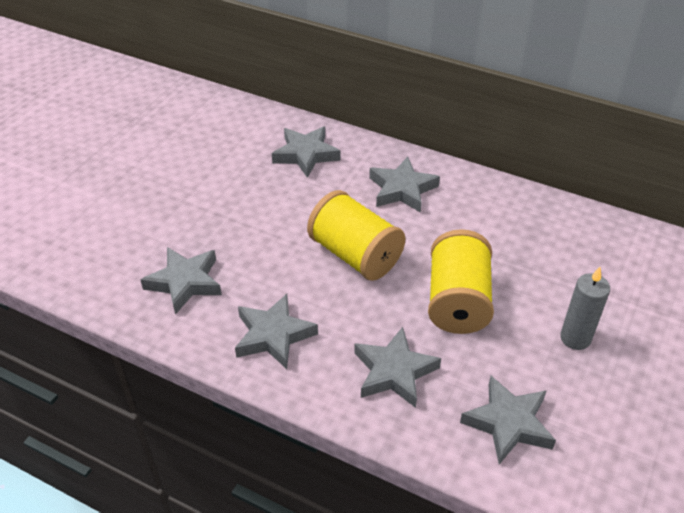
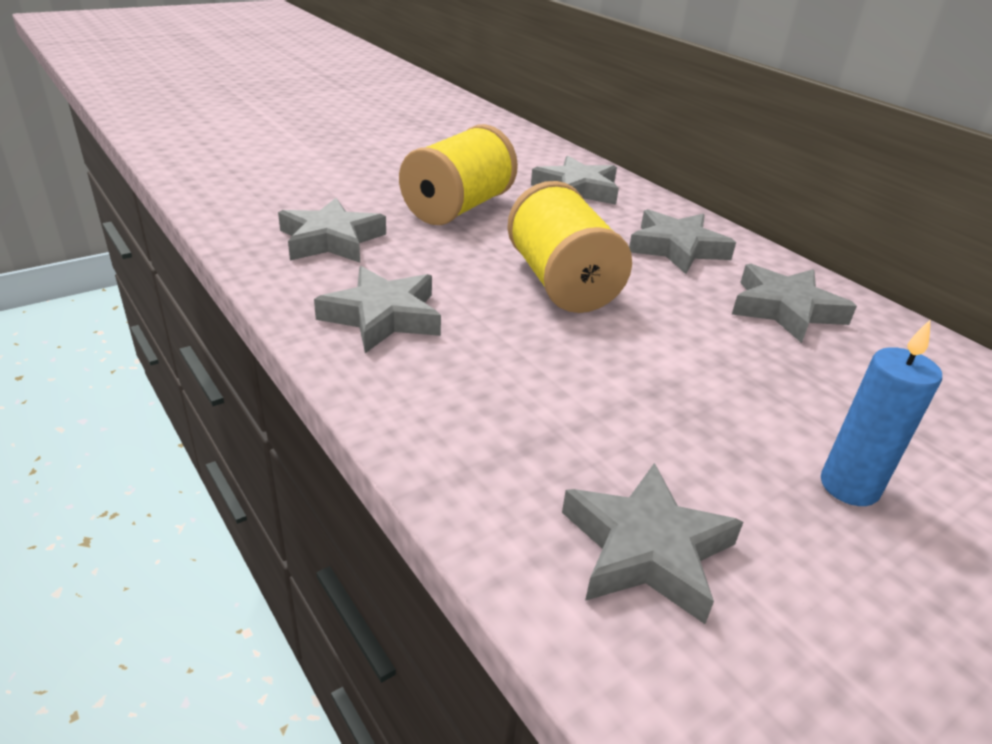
camera: 25 degrees right, 10 degrees down
grey star [354,327,441,408] -> grey star moved to [732,264,857,343]
yellow spool [428,229,494,334] -> yellow spool moved to [399,124,518,225]
grey candle [560,267,610,350] -> blue candle [821,320,942,506]

